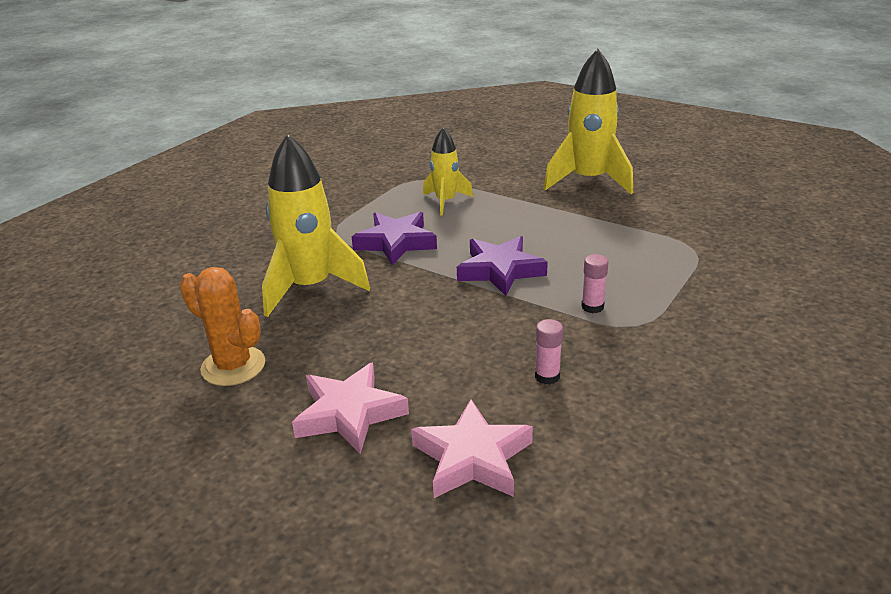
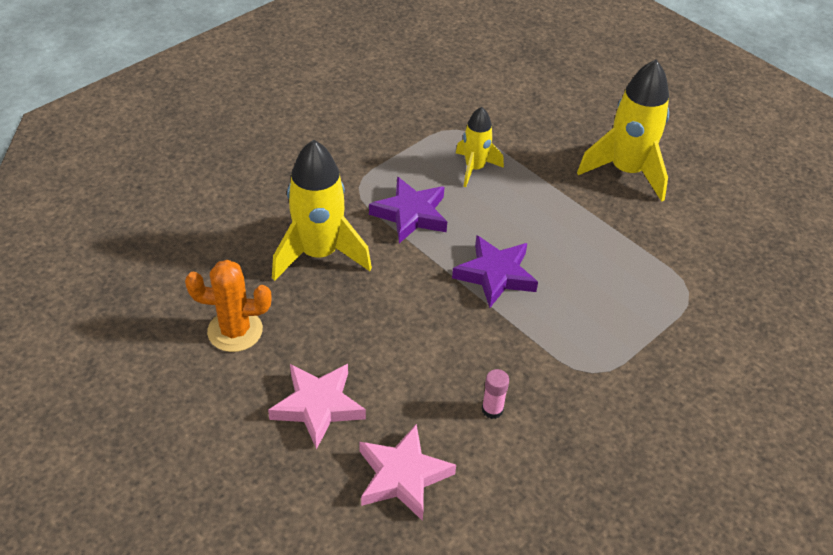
camera: 10 degrees right, 15 degrees up
orange cactus [180,267,265,386] -> orange cactus turned 45 degrees counterclockwise [185,260,272,352]
pink glue stick [581,254,608,313] -> none

